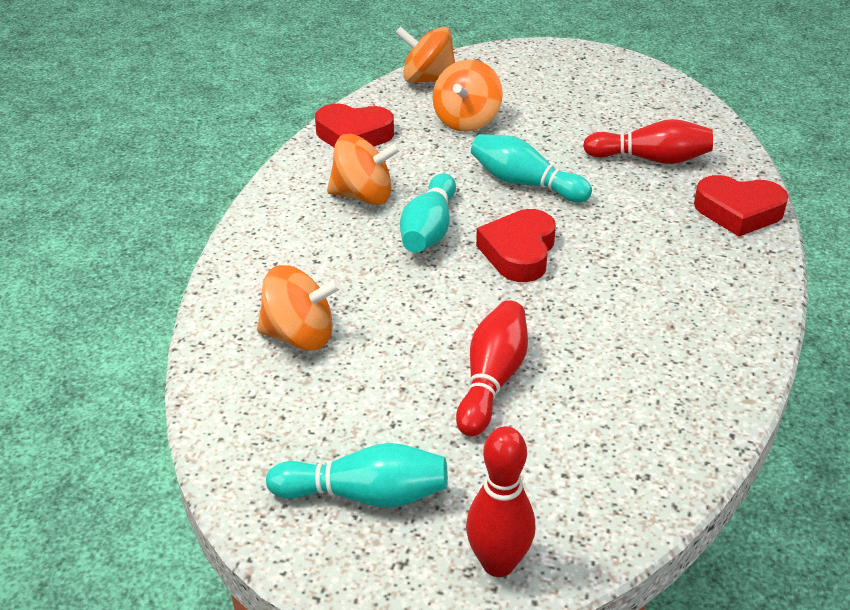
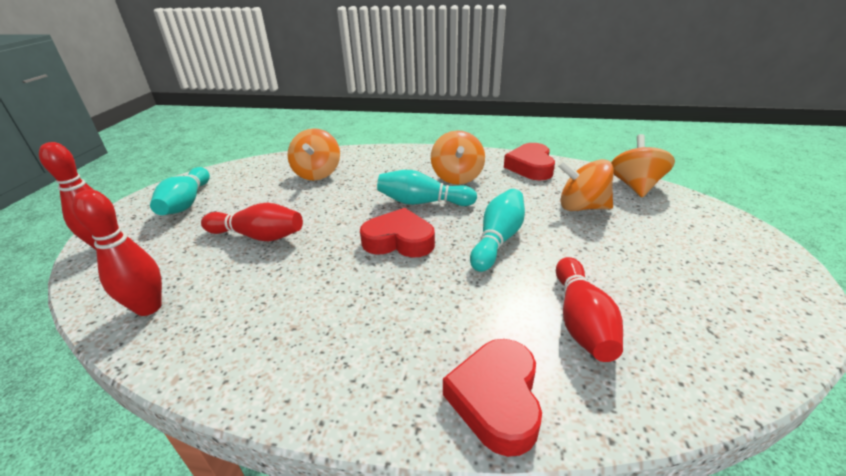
camera: 85 degrees right, 5 degrees down
none -> red bowling pin [72,189,162,316]

